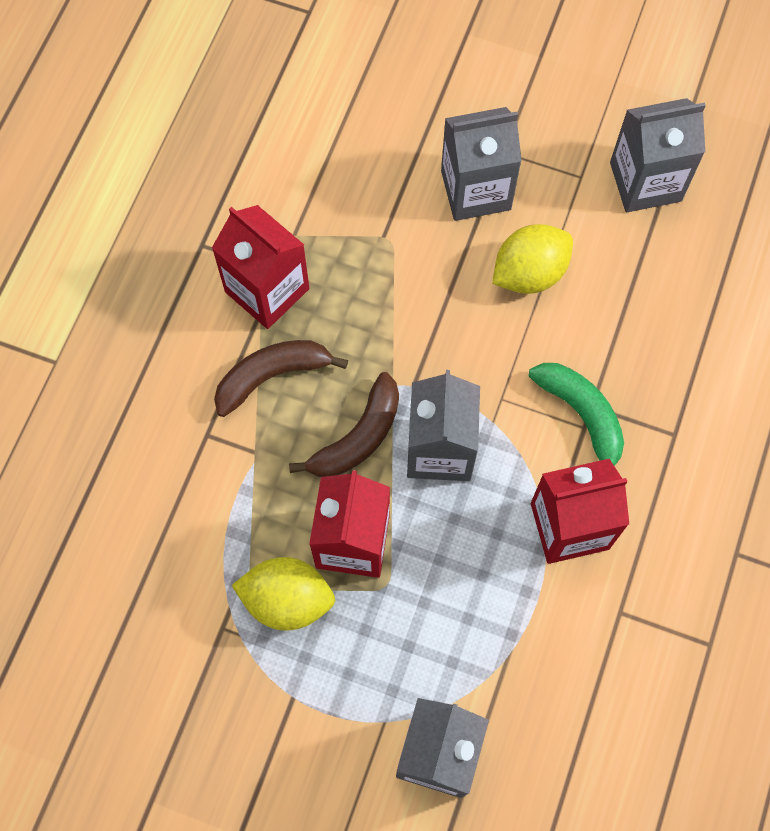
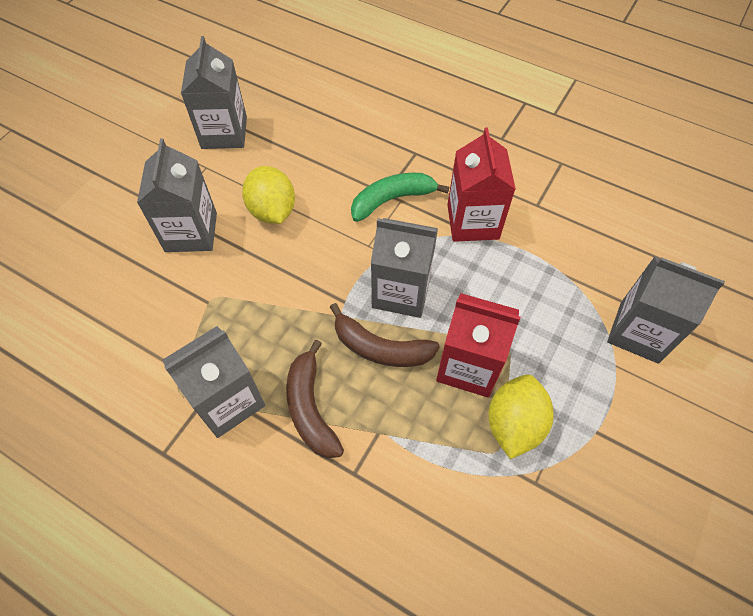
camera: 80 degrees left, 10 degrees down
red carton [212,205,309,329] -> grey carton [162,326,265,438]
brown banana [289,372,399,477] -> brown banana turned 150 degrees clockwise [330,303,440,367]

